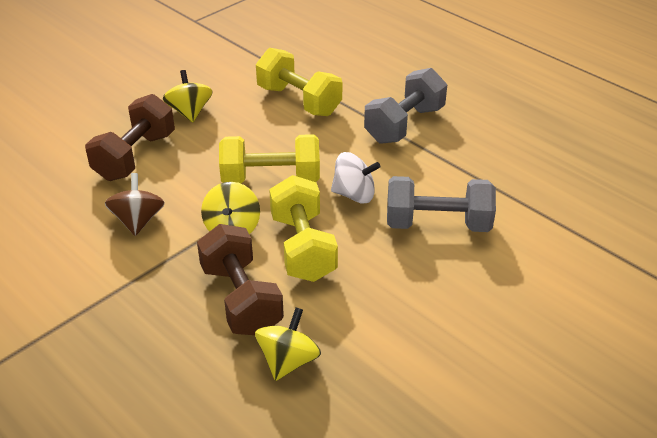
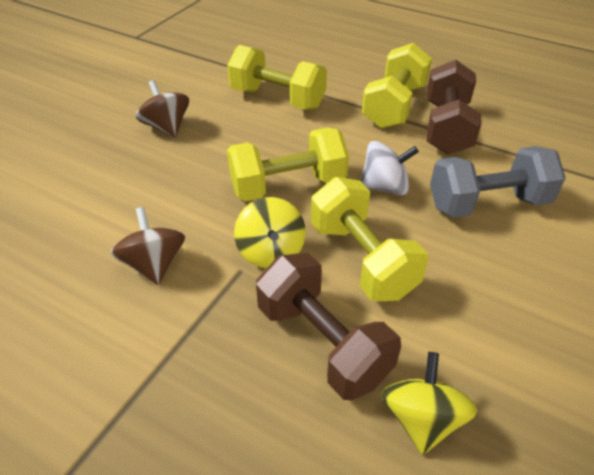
camera: 15 degrees left, 5 degrees up
brown dumbbell [85,94,175,181] -> brown dumbbell moved to [426,60,482,154]
yellow spinning top [163,70,213,122] -> brown spinning top [136,80,189,137]
grey dumbbell [364,68,447,144] -> yellow dumbbell [362,43,432,129]

